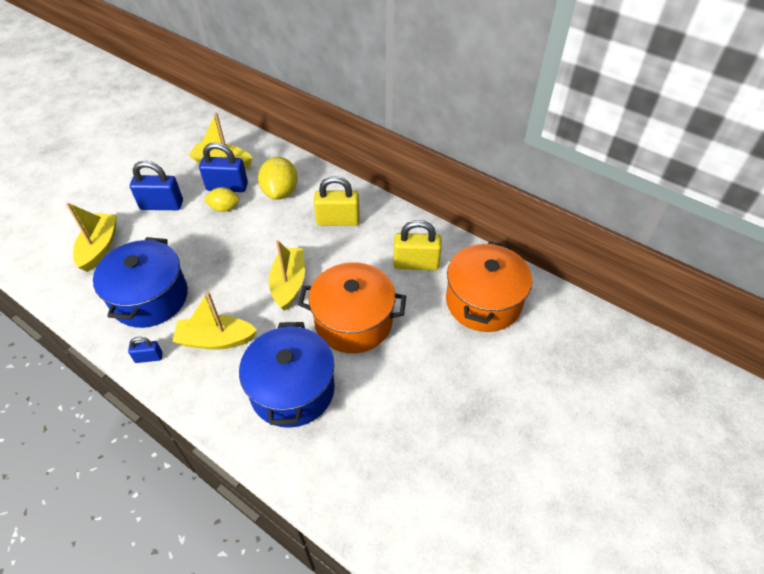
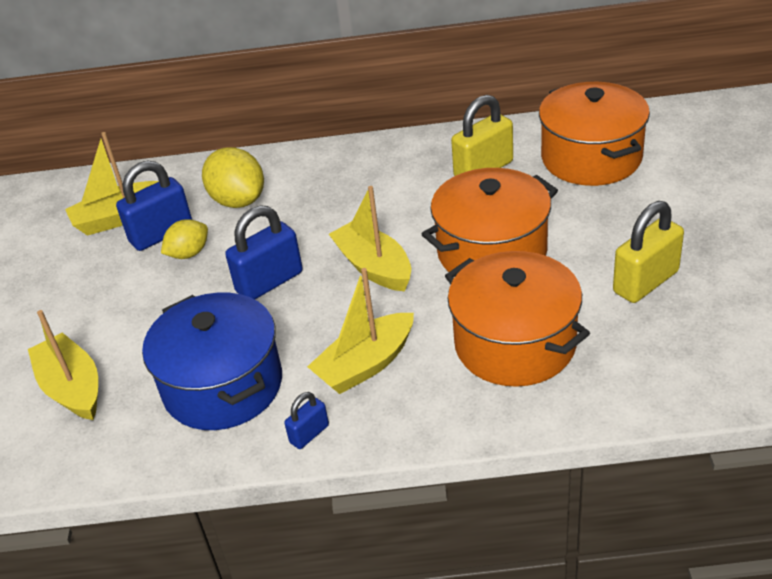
camera: 35 degrees left, 10 degrees down
blue padlock [130,161,183,210] -> blue padlock moved to [225,205,303,299]
blue pot [239,322,335,428] -> orange pot [445,251,590,387]
yellow padlock [314,176,360,226] -> yellow padlock moved to [613,201,684,303]

